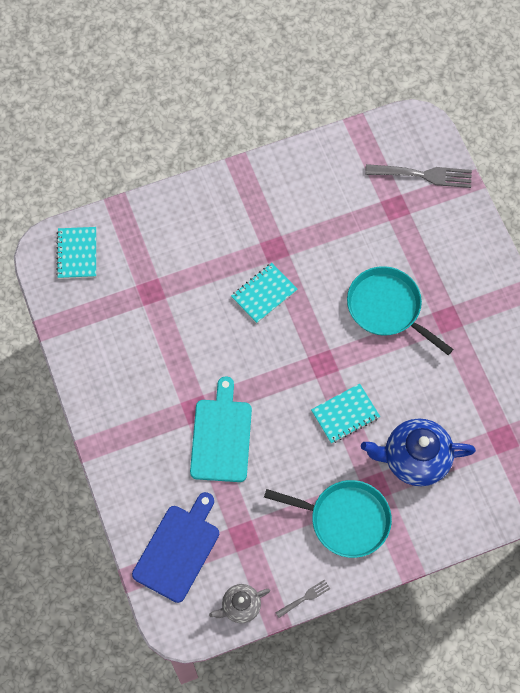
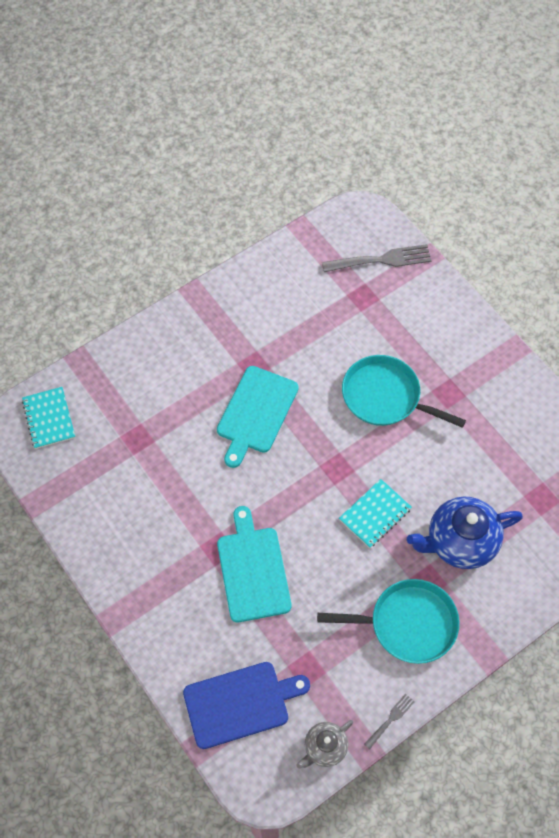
camera: 15 degrees left, 5 degrees down
blue cutting board [132,492,219,603] -> blue cutting board turned 60 degrees clockwise [183,662,310,749]
turquoise notebook [231,263,297,324] -> turquoise cutting board [217,366,299,468]

